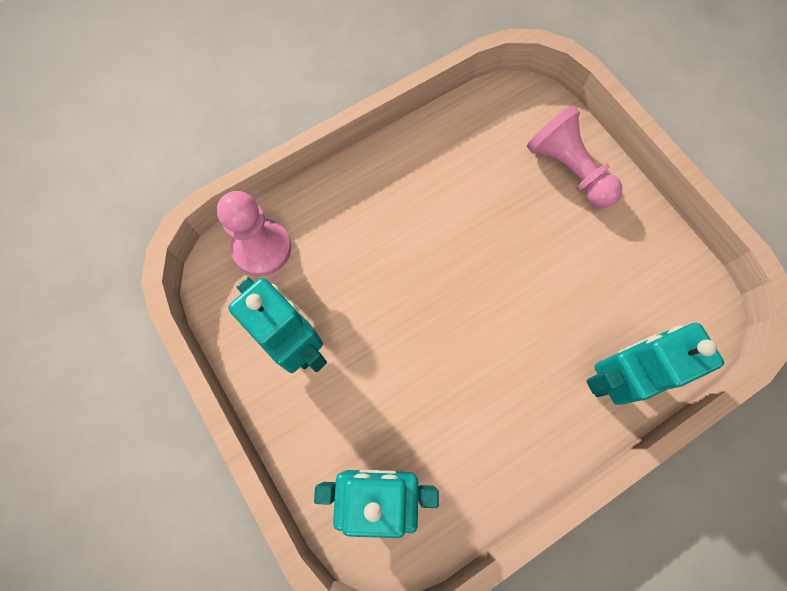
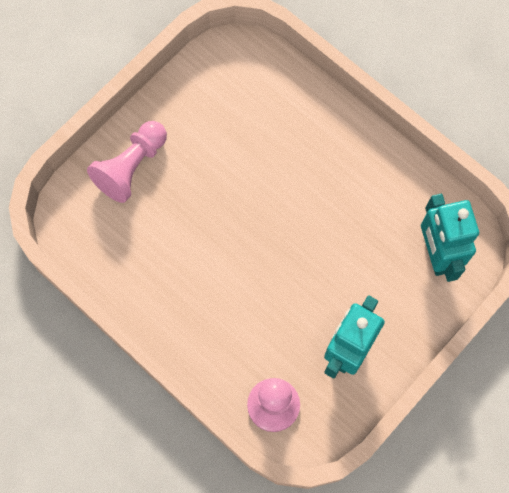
camera: 105 degrees left, 0 degrees up
turquoise robot [586,323,724,405] -> none

